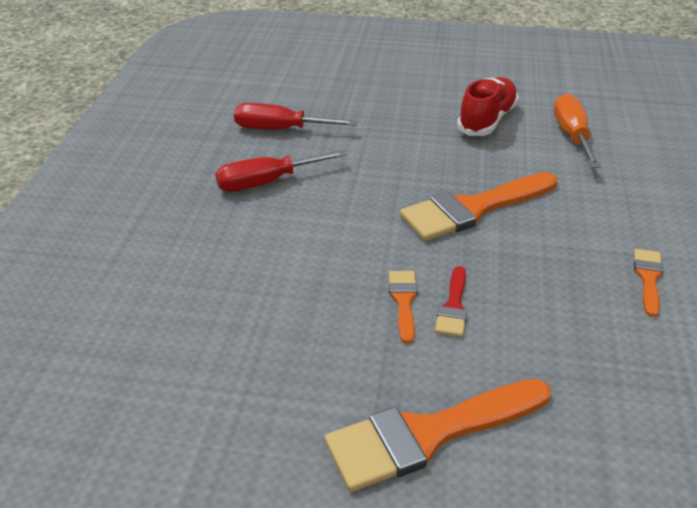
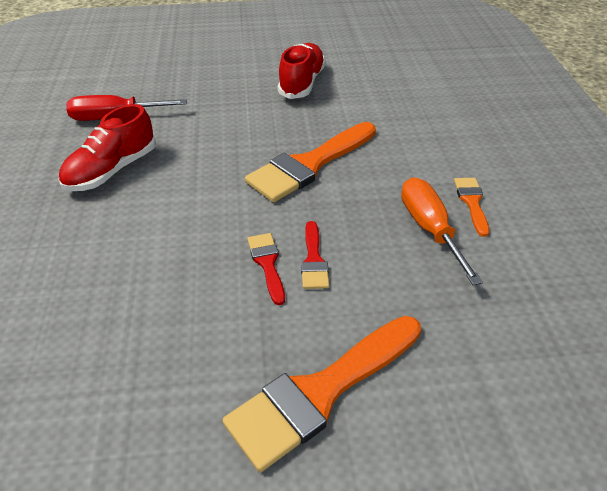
camera: 15 degrees left, 5 degrees up
red screwdriver [215,150,347,192] -> red shoe [58,104,156,191]
orange brush [389,271,418,344] -> red brush [247,233,285,305]
orange screwdriver [554,93,601,168] -> orange screwdriver moved to [401,178,483,285]

